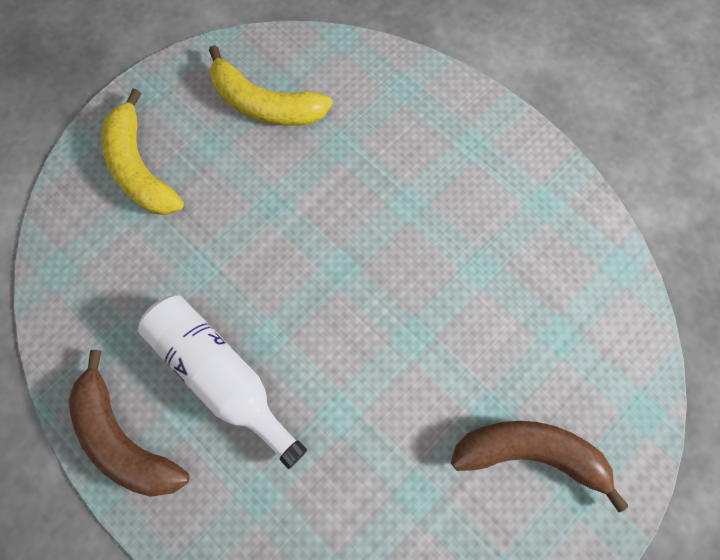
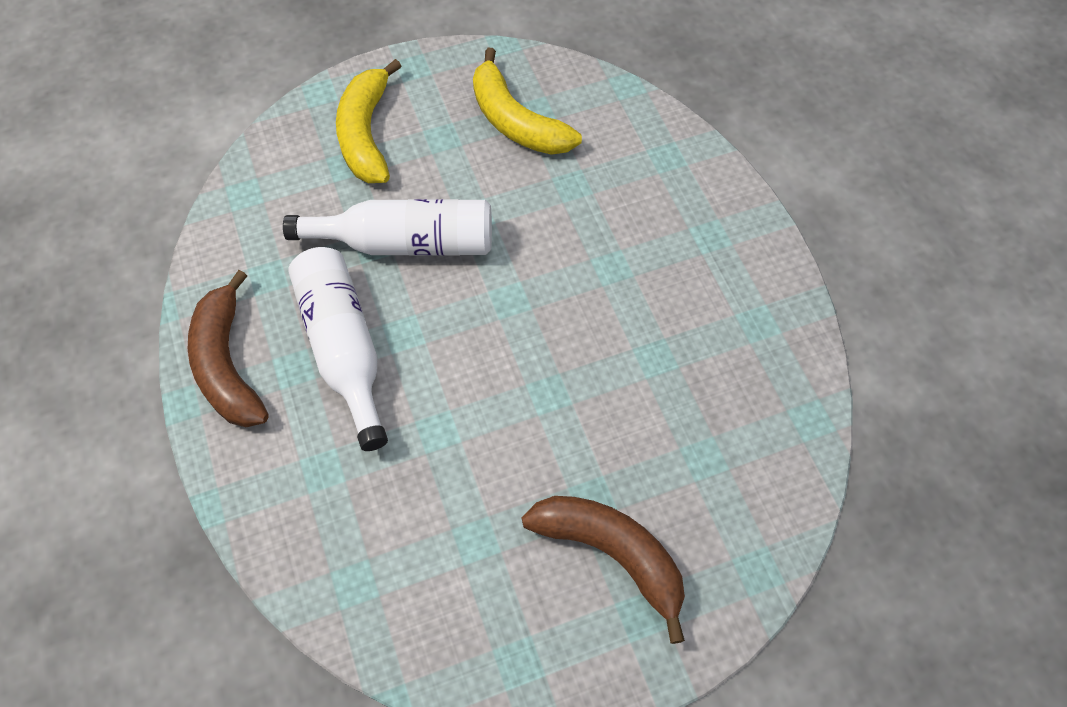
camera: 25 degrees right, 10 degrees down
none -> white bottle [283,199,492,256]

